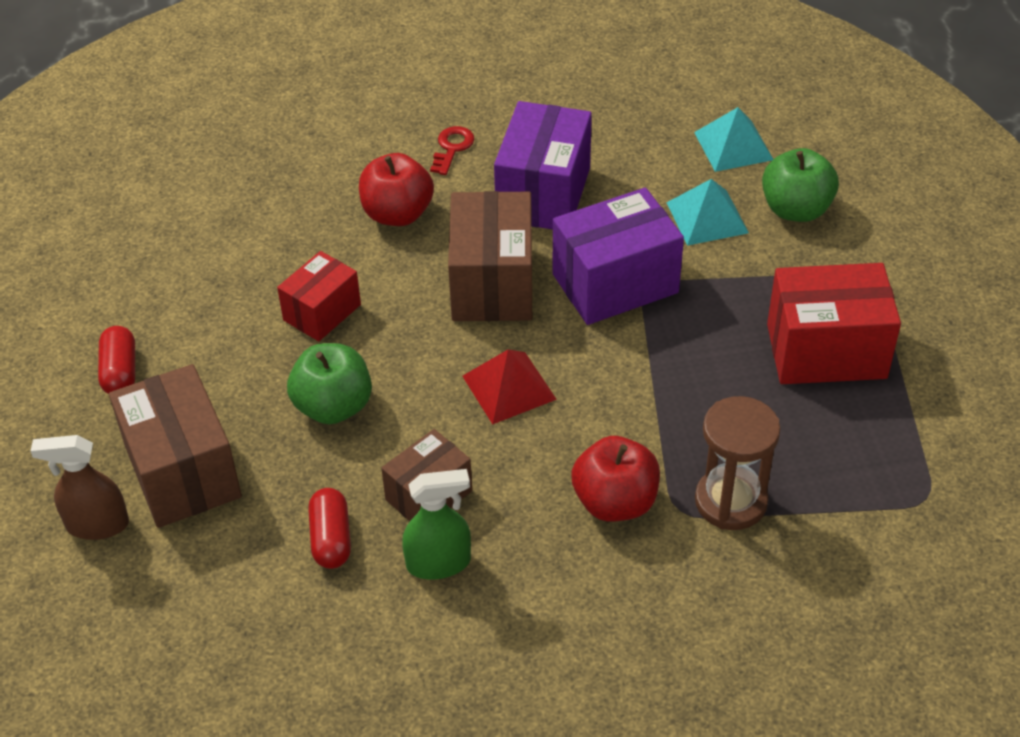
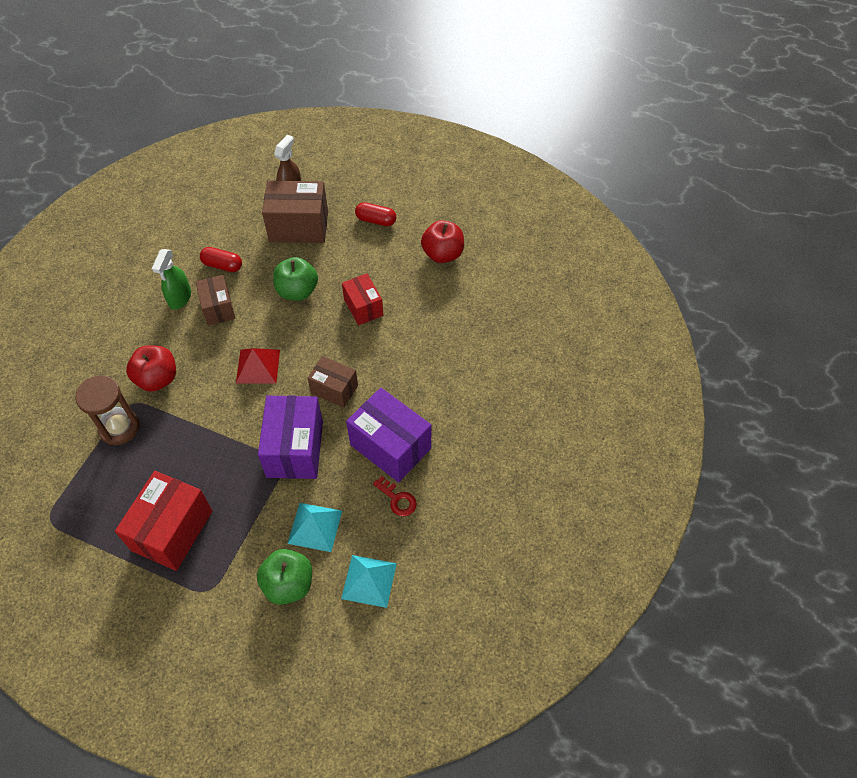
camera: 115 degrees right, 10 degrees up
red apple [359,153,434,226] -> red apple moved to [421,220,464,263]
red key [430,126,474,175] -> red key moved to [373,476,417,516]
brown box [448,191,532,321] -> brown box [307,356,358,408], size x0.61

